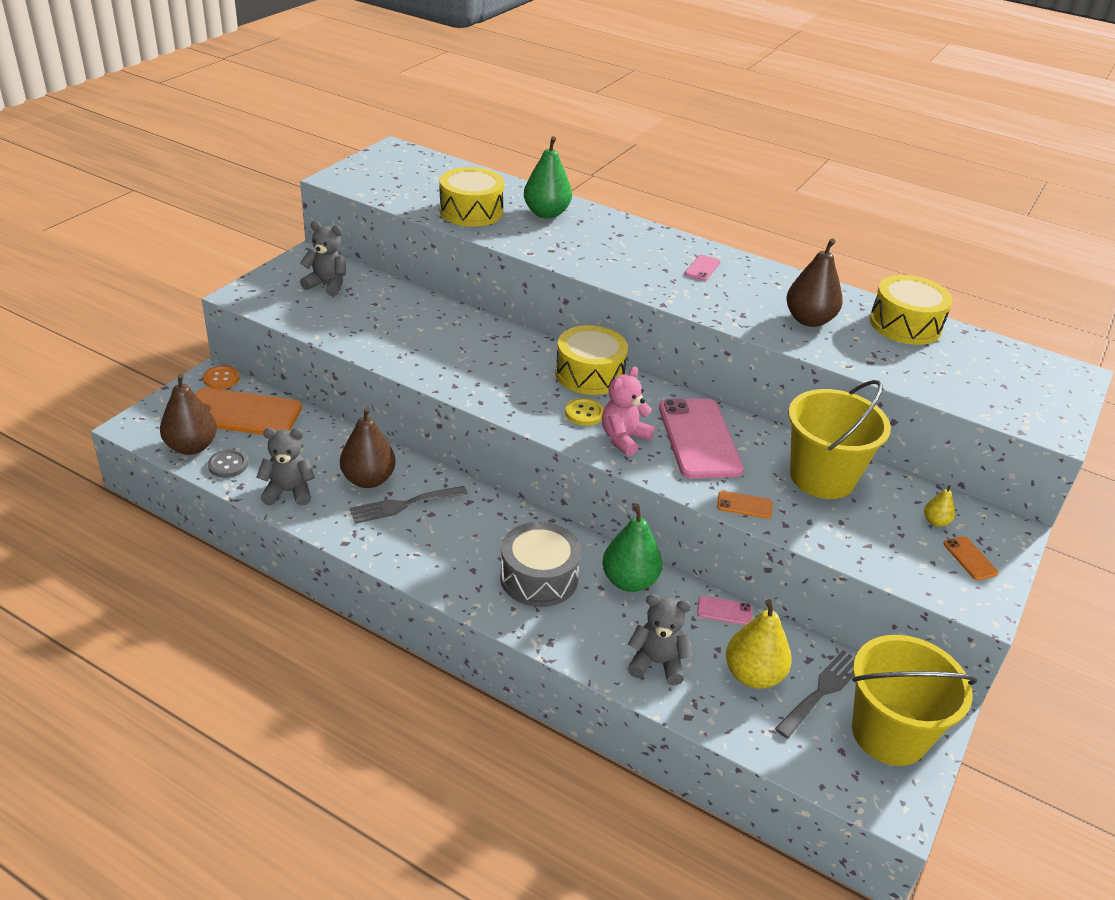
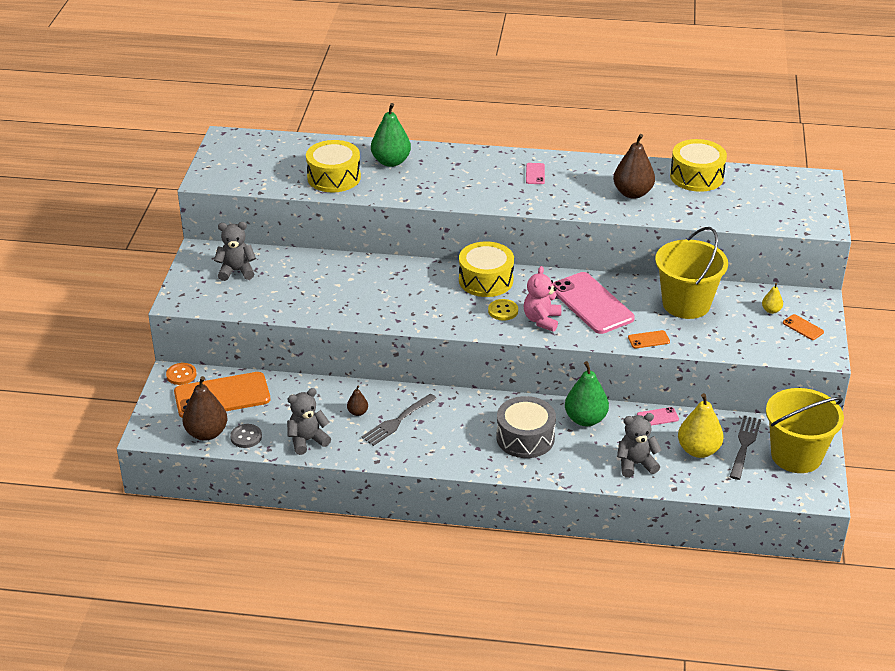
camera: 20 degrees left, 0 degrees up
brown pear [340,407,396,488] -> brown pear [347,386,368,416], size x0.49

